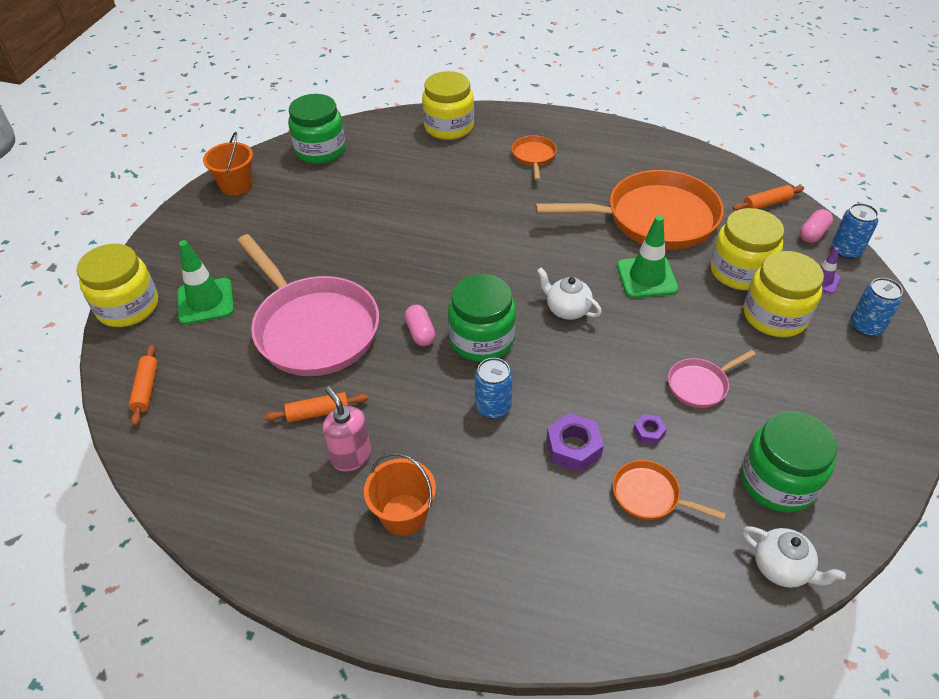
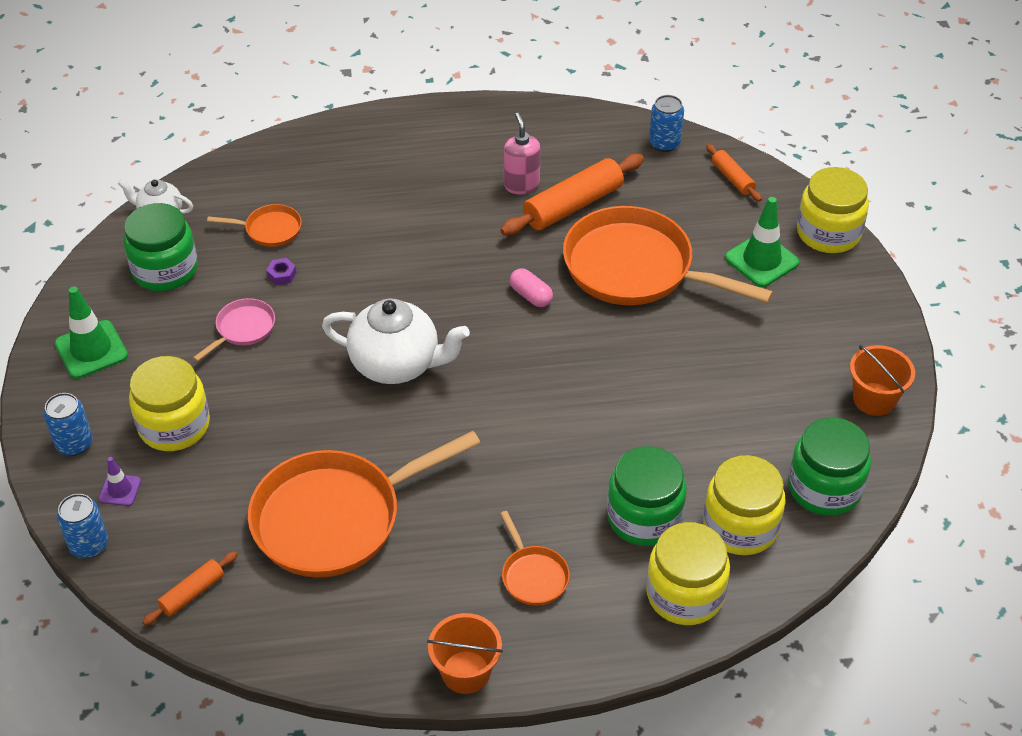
camera: 155 degrees right, 0 degrees up
pink pan [237,234,379,376] -> orange pan [563,206,773,305]
orange rolling pin [264,392,369,422] -> orange rolling pin [500,154,644,235], size x1.89
pink soap dispenser [323,386,371,472] -> pink soap dispenser turned 135 degrees counterclockwise [504,113,540,194]
orange bucket [364,452,436,536] -> orange bucket moved to [427,613,503,694]
green jar [448,274,516,362] -> green jar moved to [607,446,687,546]
blue can [475,358,513,419] -> blue can moved to [649,95,684,152]
white teapot [537,268,602,320] -> white teapot [322,299,470,384], size x1.81
purple nut [546,413,604,472] -> none
green traffic cone [617,215,679,298] -> green traffic cone moved to [55,287,128,379]
yellow jar [710,208,784,290] -> yellow jar moved to [703,455,786,555]
pink capsule [800,209,833,243] -> none

